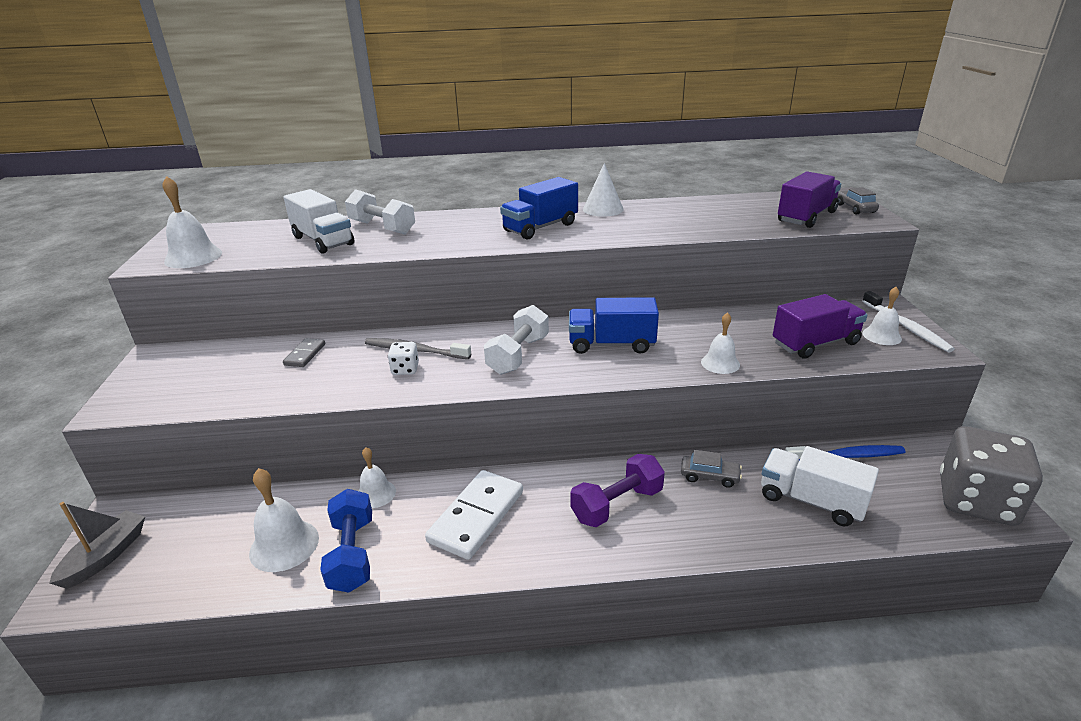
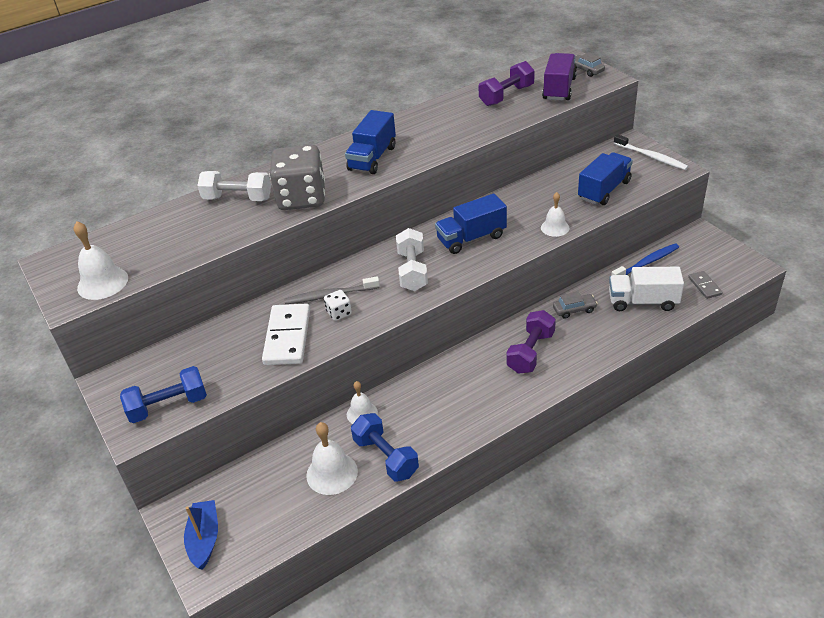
camera: 25 degrees left, 10 degrees up
grey boat [49,502,145,589] -> blue boat [184,500,218,570]
white truck [283,189,354,254] -> none
grey domino [283,338,325,367] -> grey domino moved to [688,271,723,299]
white domino [425,470,523,560] -> white domino moved to [262,303,310,365]
white cone [583,163,624,217] -> none
purple truck [773,294,868,359] -> blue truck [578,152,633,205]
white bell [862,287,902,345] -> none
grey dice [940,426,1043,526] -> grey dice moved to [270,145,325,210]
none -> blue dumbbell [120,366,207,423]
none -> purple dumbbell [479,61,535,106]

